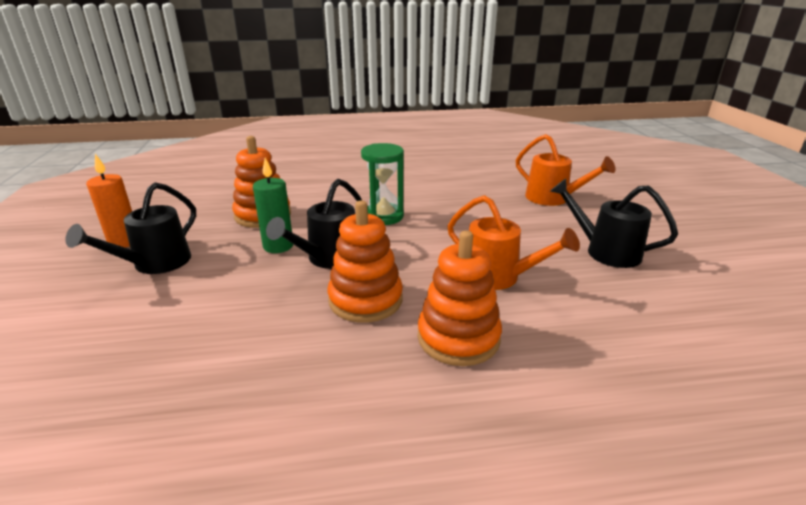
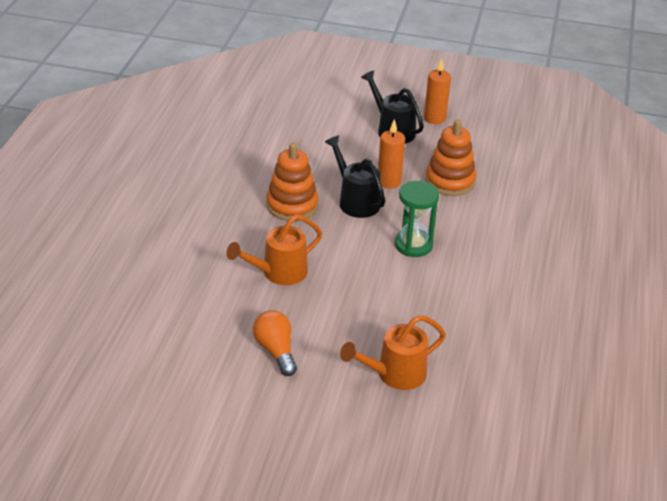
camera: 110 degrees right, 10 degrees up
green candle [253,158,293,253] -> orange candle [378,119,405,188]
orange stacking toy [418,231,502,366] -> none
black watering can [550,178,678,268] -> orange light bulb [253,310,297,376]

